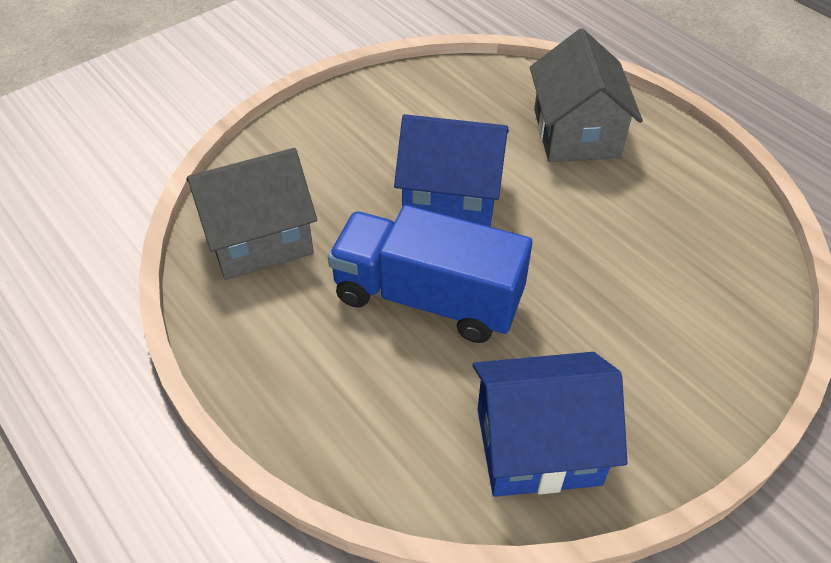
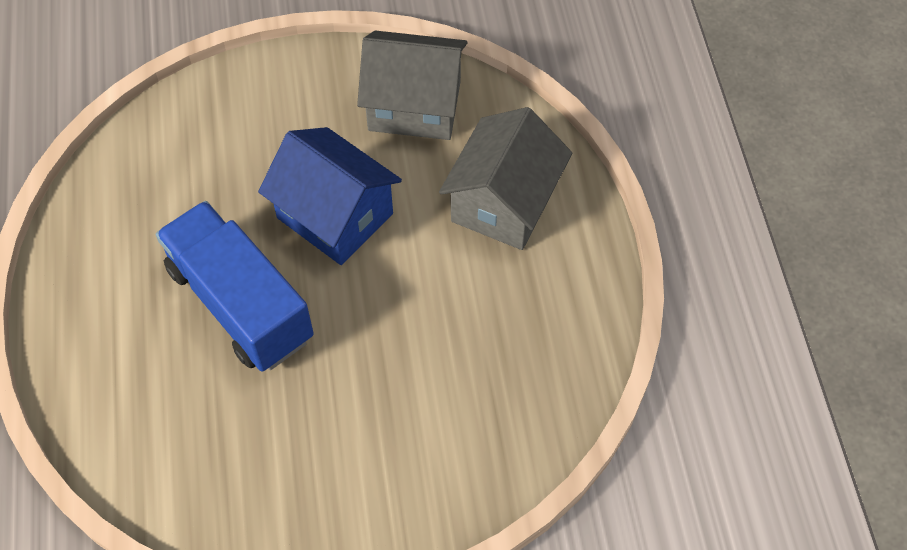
camera: 30 degrees right, 10 degrees up
grey house [186,148,317,280] -> grey house moved to [357,31,467,140]
blue house [472,352,627,497] -> none

